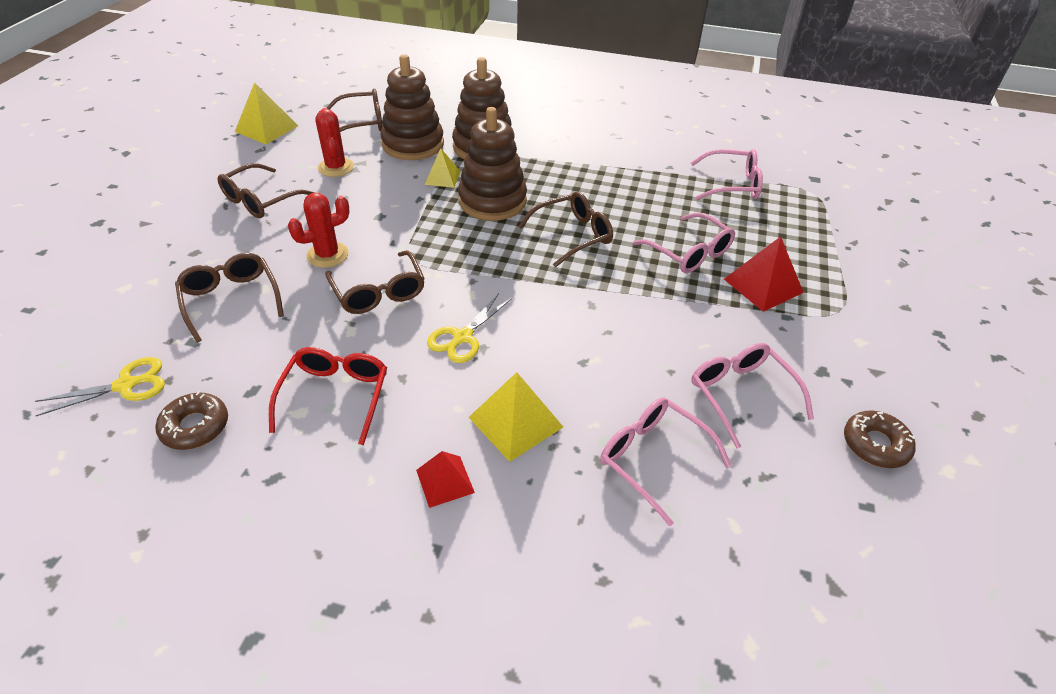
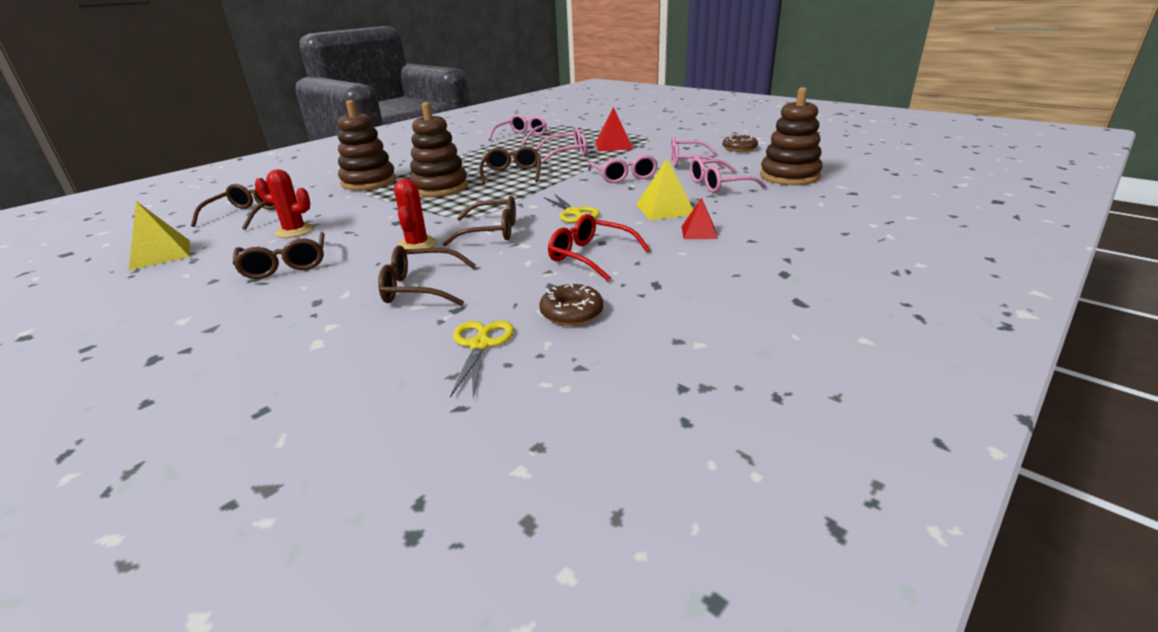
camera: 60 degrees left, 15 degrees down
brown stacking toy [380,54,444,160] -> brown stacking toy moved to [760,87,823,185]
yellow pyramid [425,148,461,188] -> none
none -> pink glasses [588,155,658,183]

